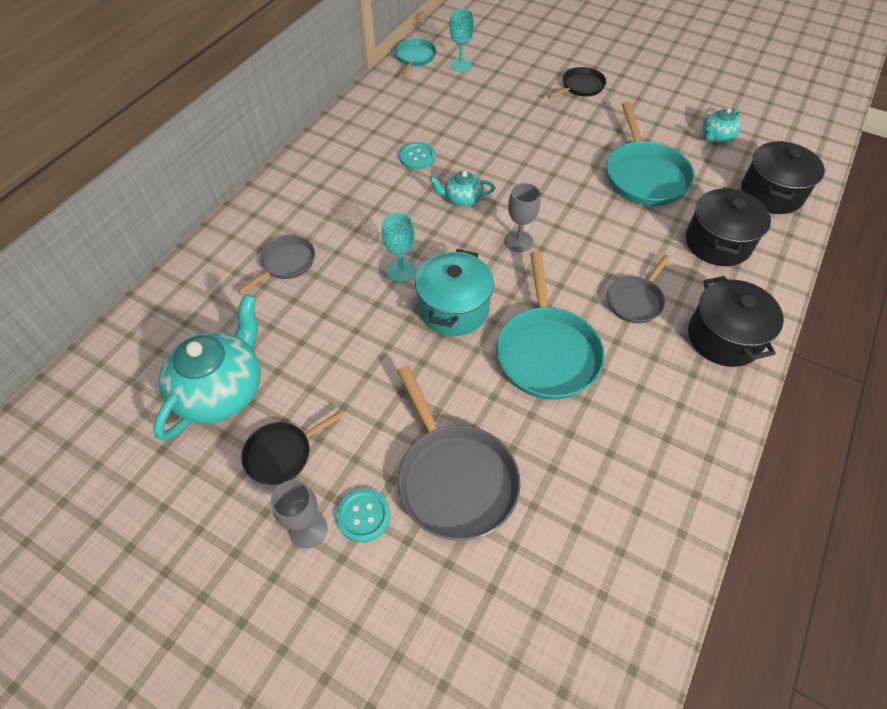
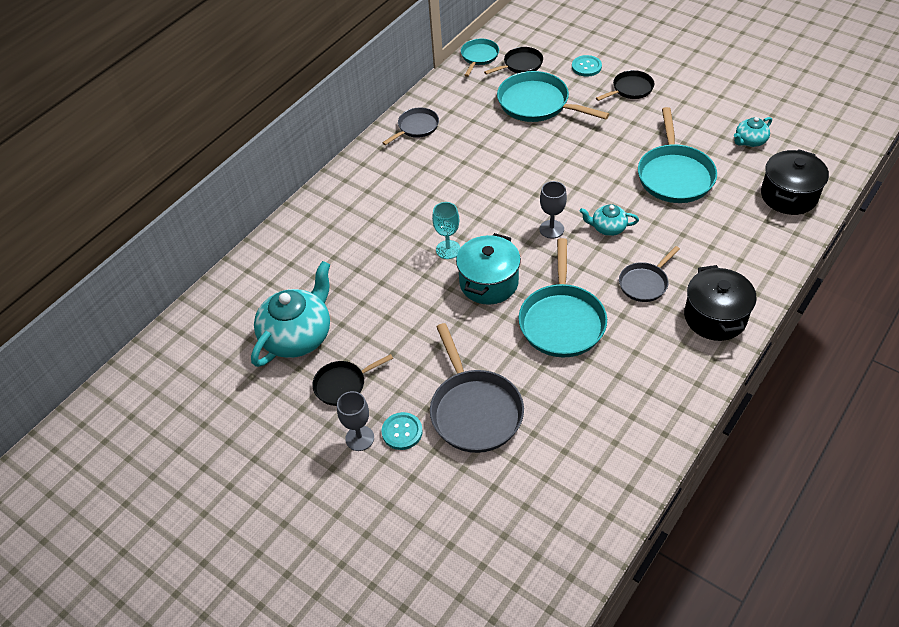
camera: 10 degrees right, 5 degrees down
grey pan [237,235,315,295] -> grey pan moved to [382,108,439,145]
turquoise button [399,142,435,170] -> turquoise button moved to [572,55,602,77]
turquoise teapot [430,171,495,207] -> turquoise teapot moved to [580,204,639,236]
turquoise goblet [449,9,474,72] -> black pan [484,47,543,75]
black pot [686,187,771,266] -> none
none -> turquoise pan [497,71,609,122]

